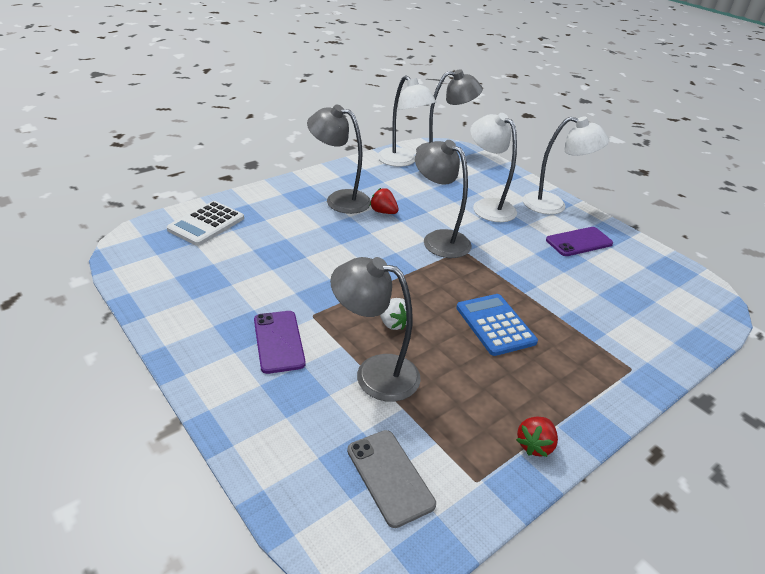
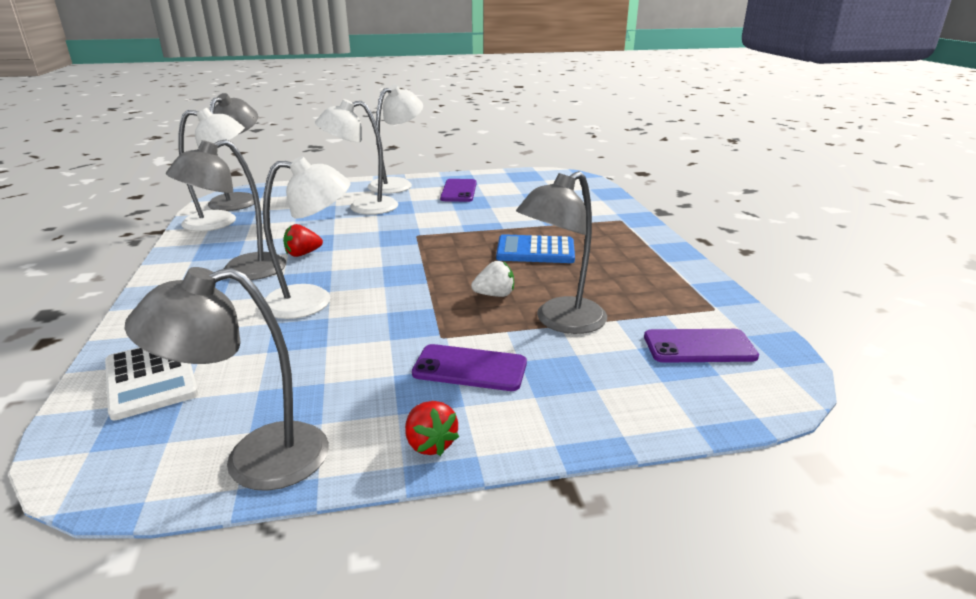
camera: 60 degrees left, 10 degrees down
grey phone [347,430,436,528] -> purple phone [644,329,759,363]
grey lamp [415,140,472,258] -> grey lamp moved to [125,267,329,491]
red strawberry [516,417,558,457] -> red strawberry moved to [405,401,459,456]
none -> white lamp [263,156,351,319]

